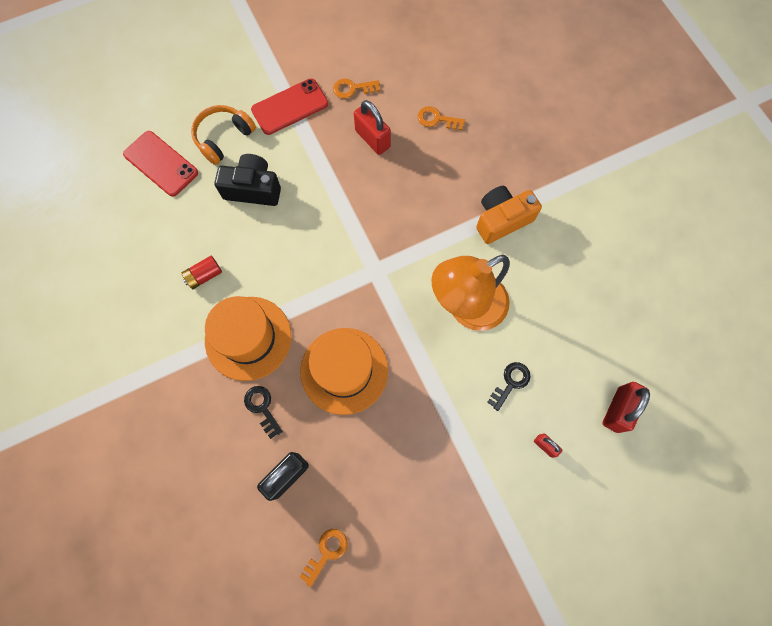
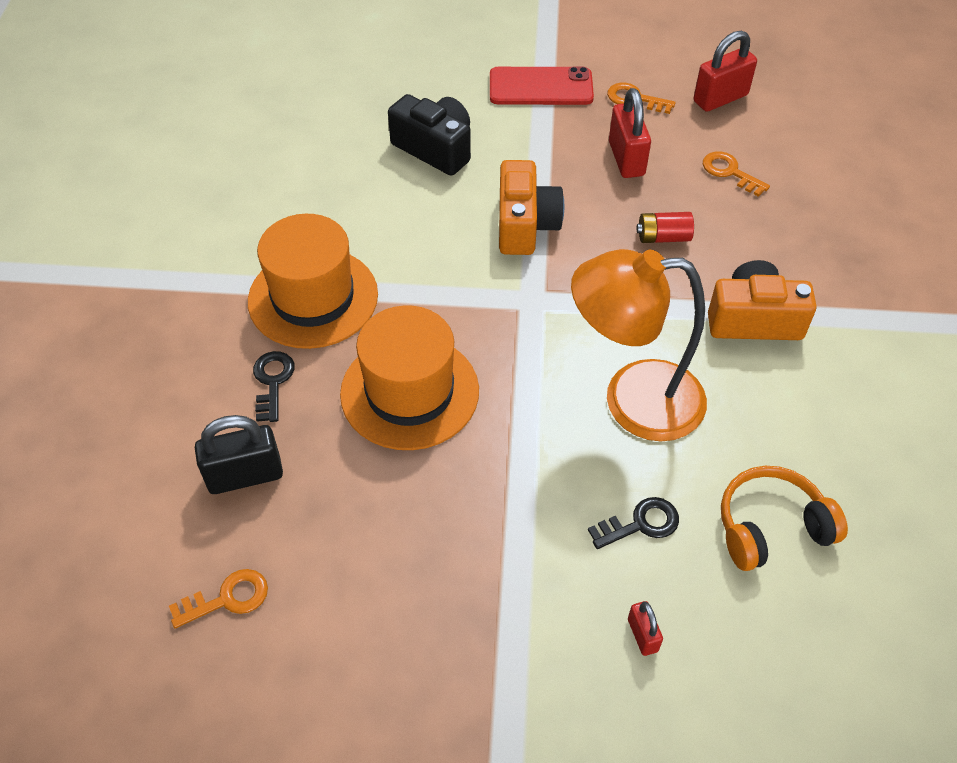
camera: 30 degrees right, 20 degrees down
red phone [123,131,198,197] -> none
red battery [182,256,222,289] -> red battery moved to [637,212,694,243]
orange headphones [191,105,256,165] -> orange headphones moved to [721,466,848,571]
red padlock [602,382,650,433] -> red padlock moved to [694,30,757,112]
none -> orange camera [499,160,564,255]

